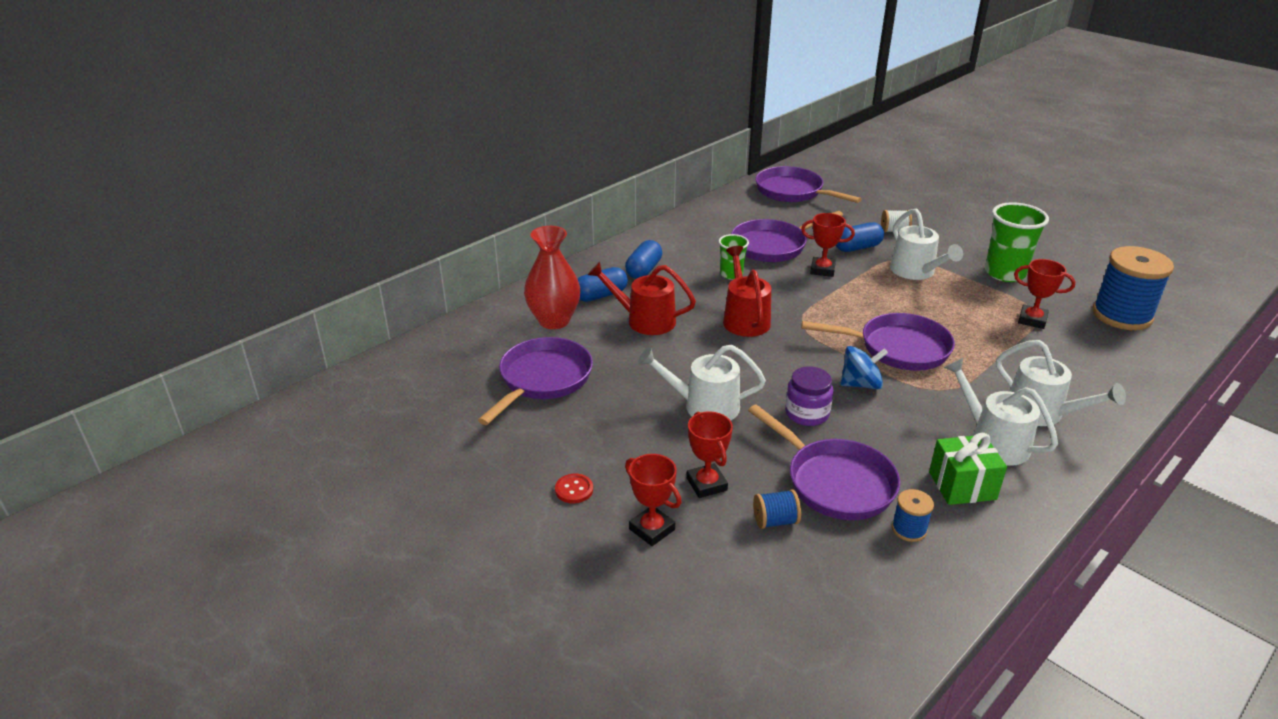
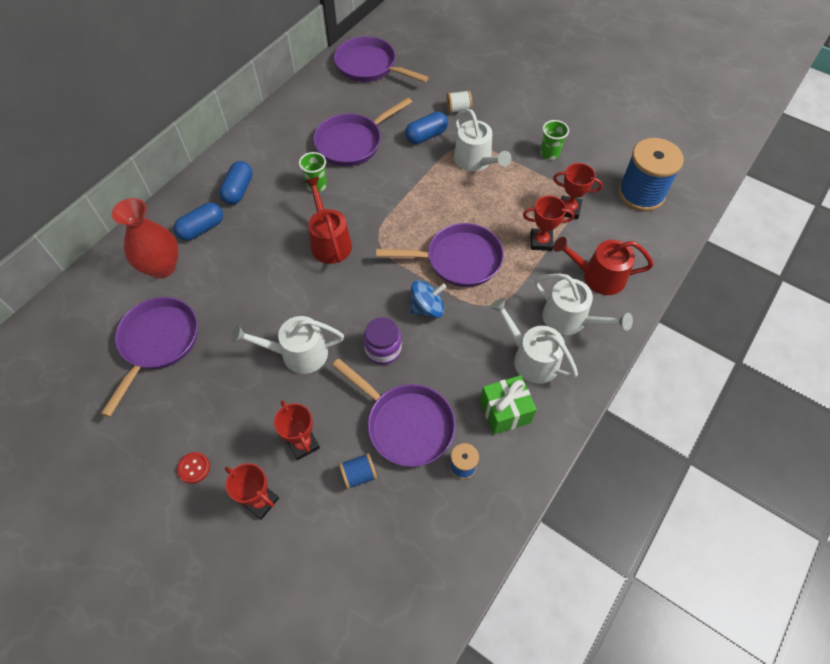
camera: 10 degrees left, 25 degrees up
red watering can [588,262,696,335] -> red watering can moved to [553,237,654,295]
red trophy [801,213,855,277] -> red trophy moved to [523,196,574,251]
green cup [985,202,1049,282] -> green cup [540,120,569,160], size x0.57

